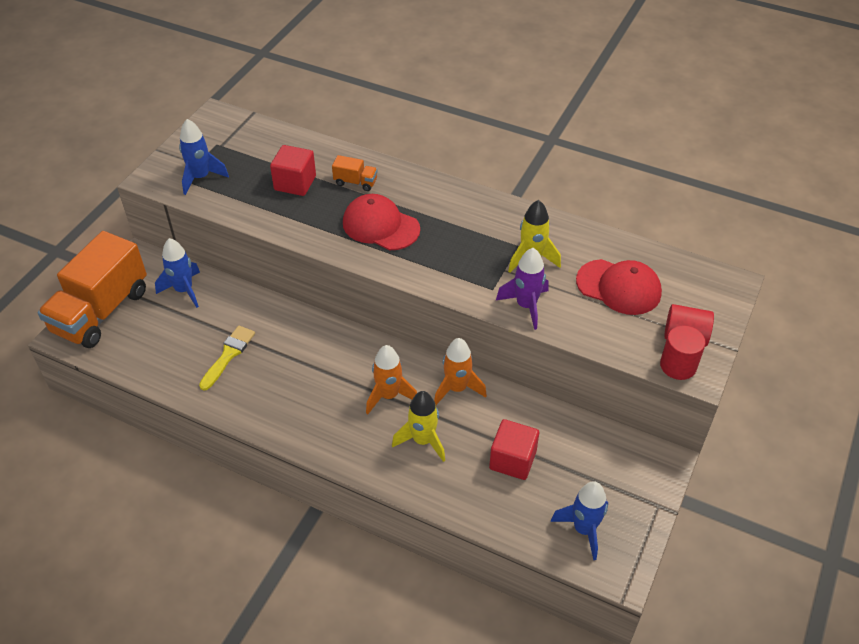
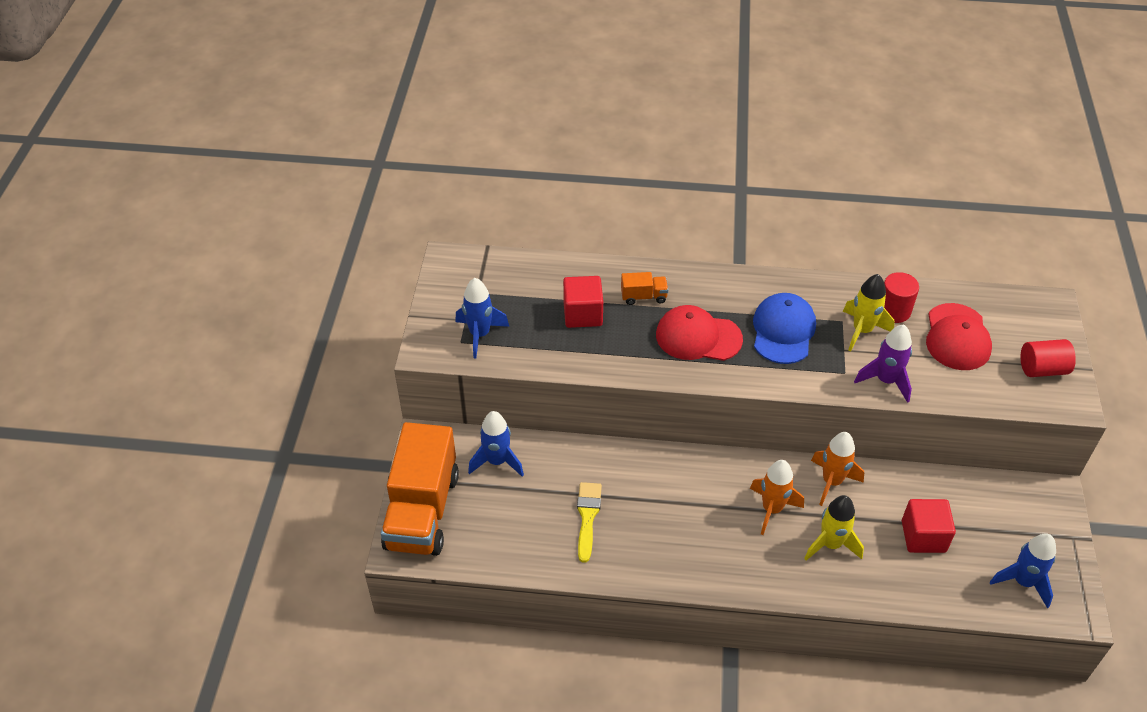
camera: 20 degrees left, 0 degrees up
red cap [576,259,662,315] -> red cap turned 90 degrees clockwise [926,303,992,370]
red cylinder [660,325,706,380] -> red cylinder moved to [884,272,919,323]
none -> blue cap [753,293,816,364]

